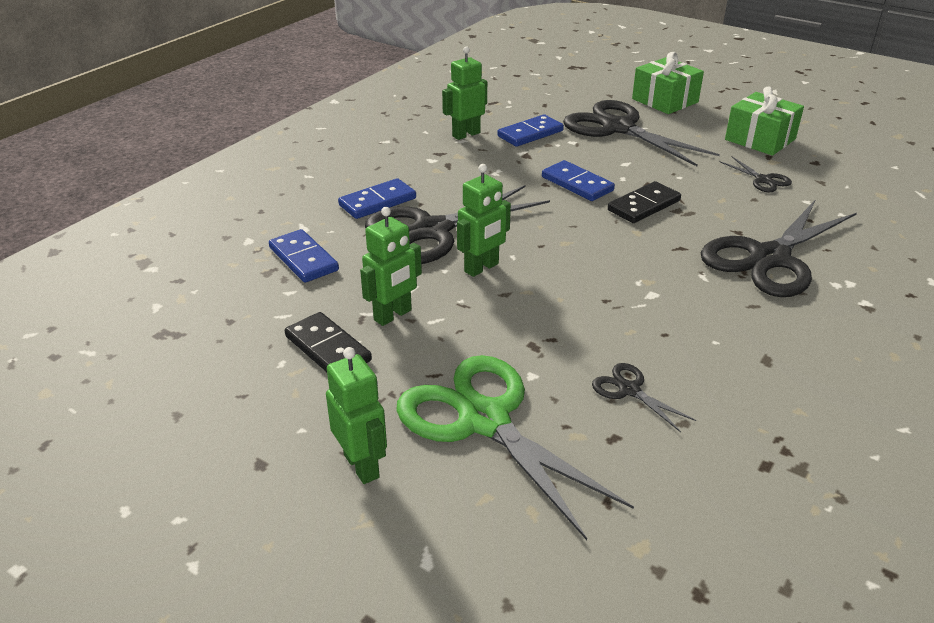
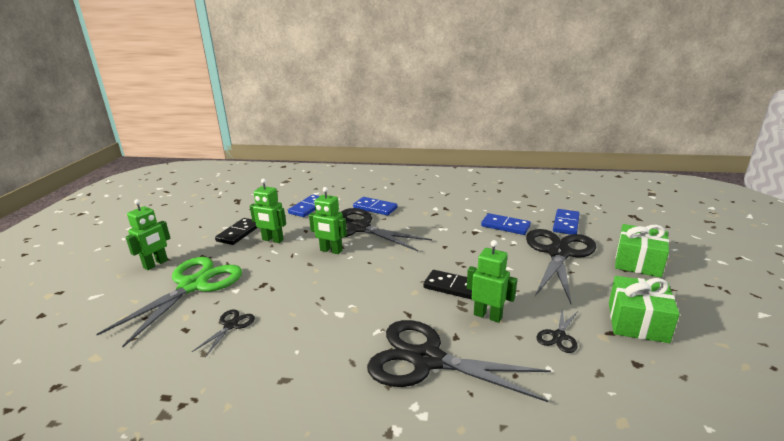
camera: 65 degrees right, 10 degrees down
green robot [442,46,487,140] -> green robot moved to [467,240,517,323]
blue domino [542,160,615,201] -> blue domino moved to [553,209,580,235]

